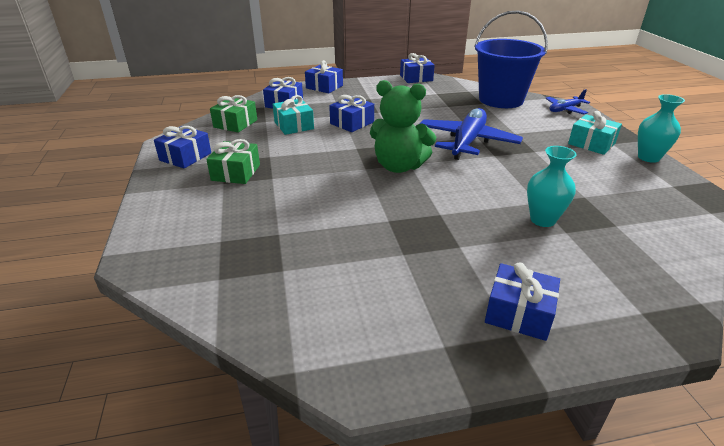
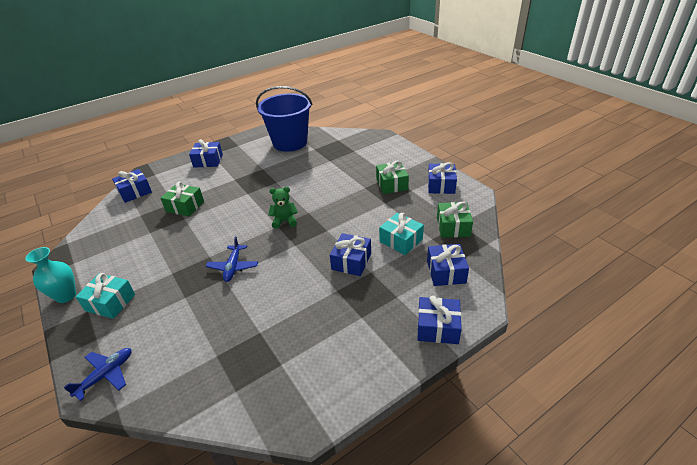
camera: 160 degrees right, 5 degrees up
green teddy bear [370,80,436,173] -> green teddy bear [268,187,298,229], size x0.56
blue gift [400,53,435,83] -> blue gift moved to [112,169,152,203]
blue plane [420,108,523,160] -> blue plane [206,236,258,282], size x0.54
blue bucket [474,11,548,108] -> blue bucket moved to [256,86,313,152]
turquoise vase [527,146,577,227] -> green gift [160,182,204,216]

